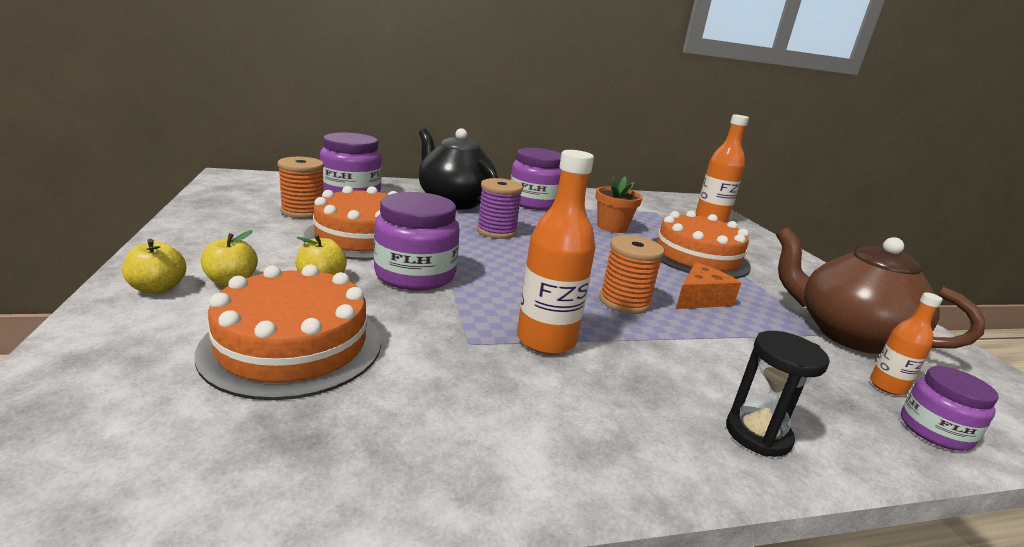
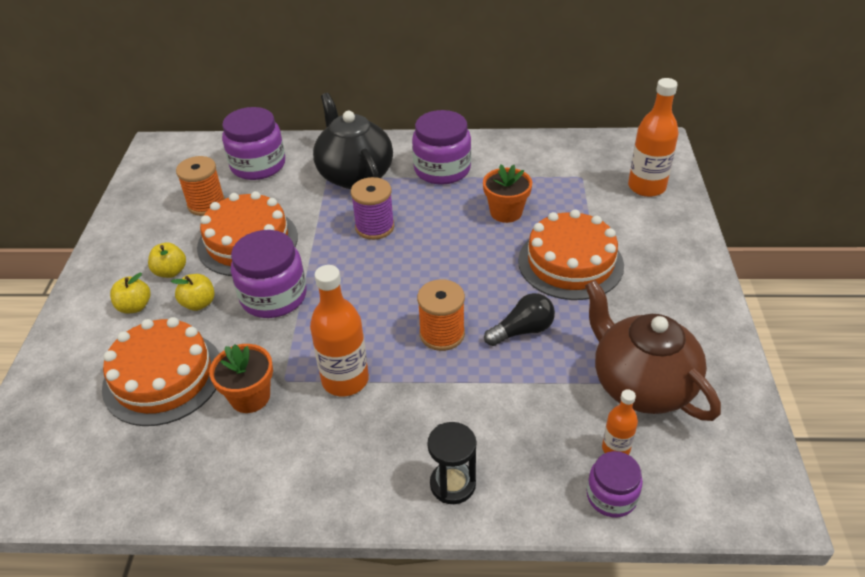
camera: 20 degrees right, 20 degrees up
yellow apple [122,239,186,294] -> yellow apple moved to [148,242,186,278]
orange cheese [676,262,741,309] -> black light bulb [484,293,555,346]
none -> orange flower pot [209,344,273,413]

